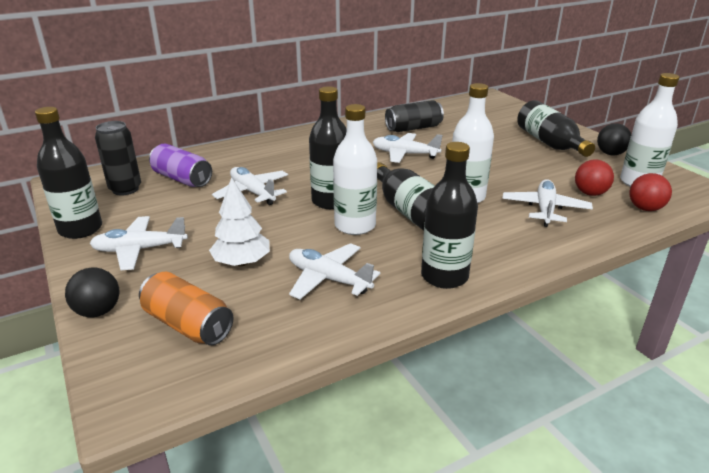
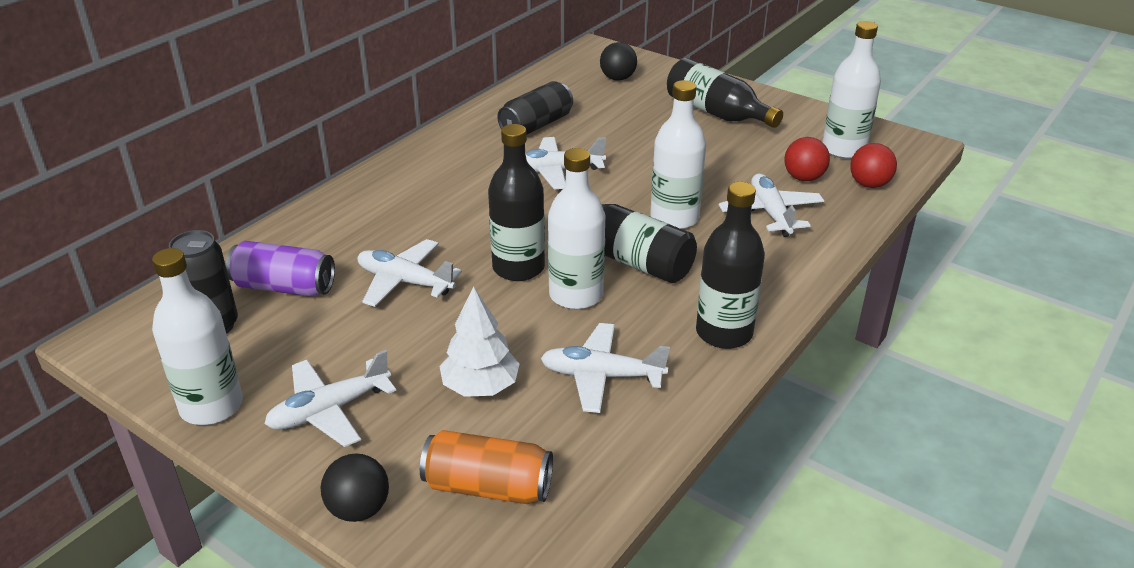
camera: 25 degrees left, 5 degrees up
black bottle [35,107,102,239] -> white bottle [152,248,243,425]
black ball [597,123,631,155] -> black ball moved to [600,42,637,81]

